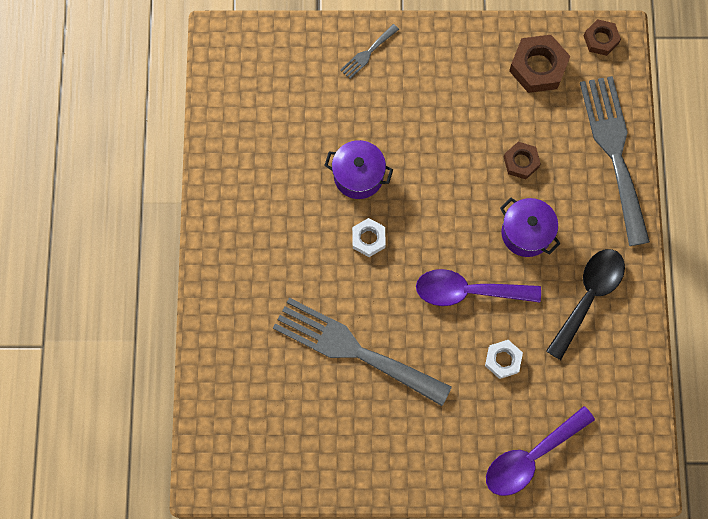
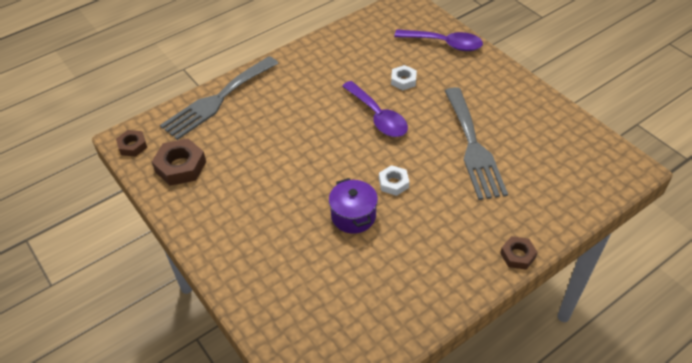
camera: 125 degrees left, 25 degrees down
grey fork [340,24,399,79] -> none
purple pot [500,198,561,257] -> none
brown nut [504,142,541,179] -> brown nut moved to [500,236,538,270]
black spoon [546,249,625,360] -> none

